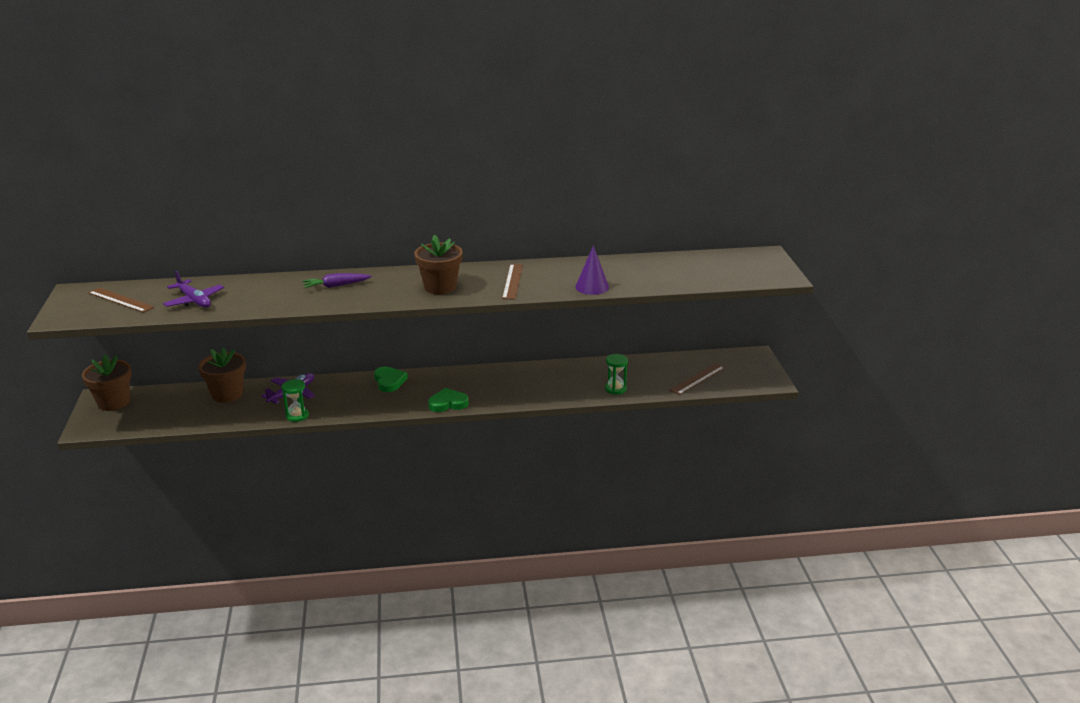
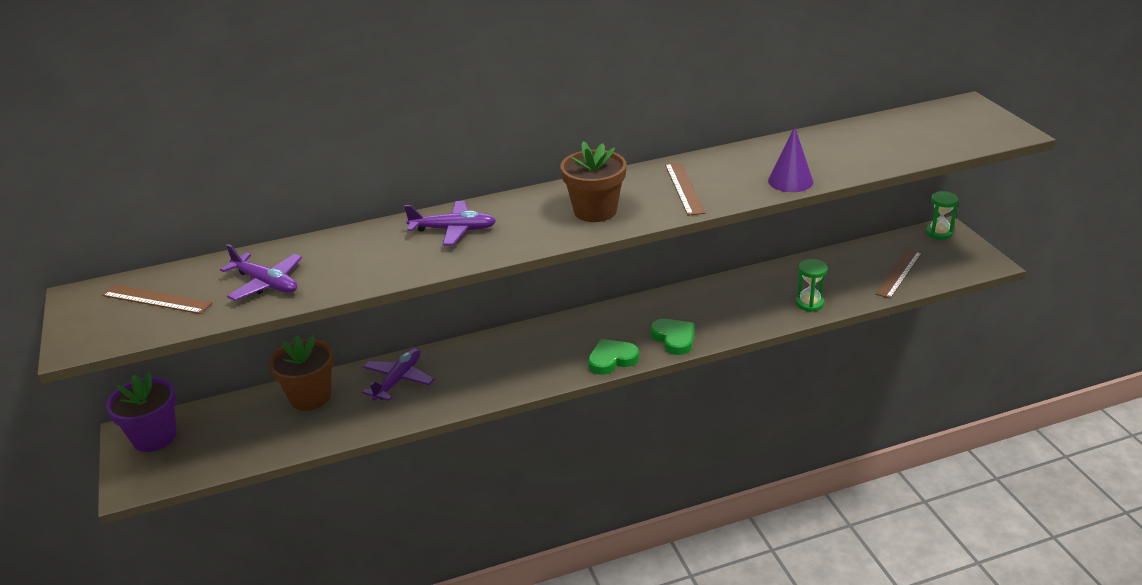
camera: 10 degrees left, 5 degrees up
brown flower pot [82,354,132,411] -> purple flower pot [106,372,177,452]
green hourglass [282,379,309,422] -> green hourglass moved to [926,191,959,240]
purple carrot [302,273,372,288] -> purple plane [404,201,496,246]
green heart [374,367,408,392] -> green heart moved to [650,319,695,355]

